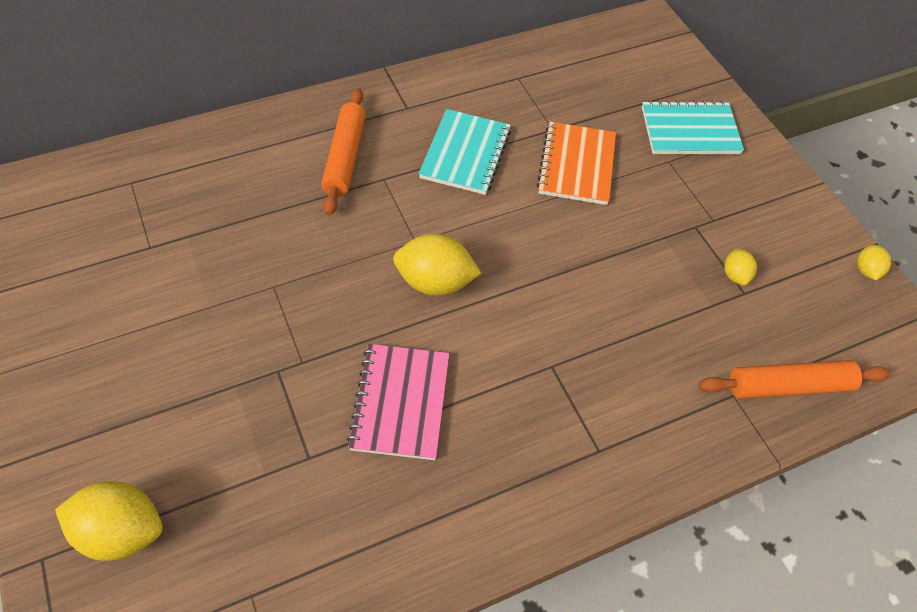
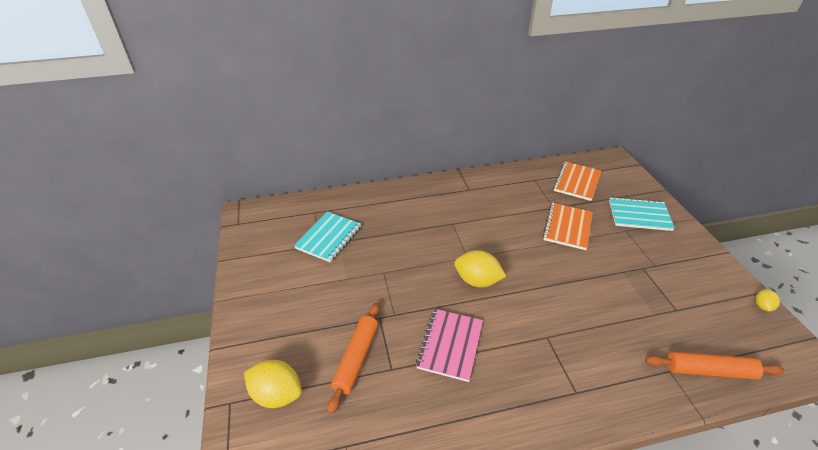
camera: 15 degrees right, 15 degrees down
orange rolling pin [321,88,366,216] -> orange rolling pin moved to [327,303,380,414]
turquoise notebook [419,109,511,195] -> turquoise notebook moved to [294,212,361,262]
yellow lemon [724,248,757,285] -> none
none -> orange notebook [553,161,601,201]

